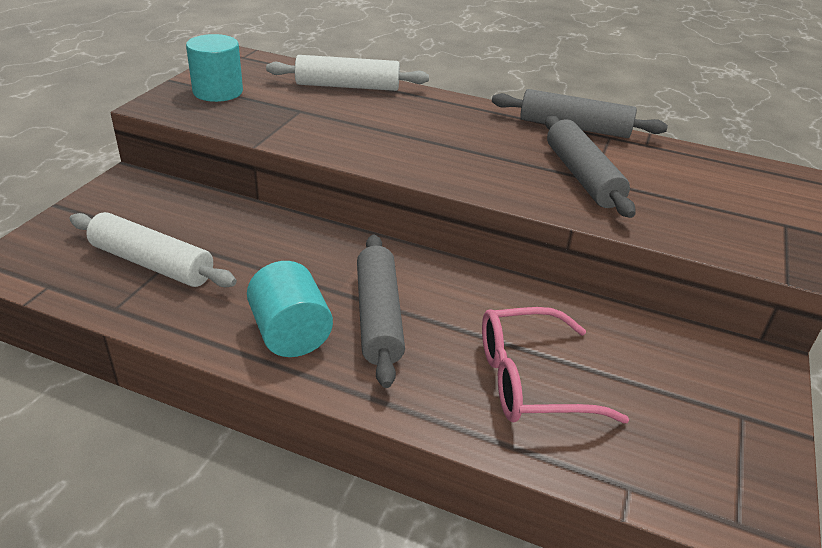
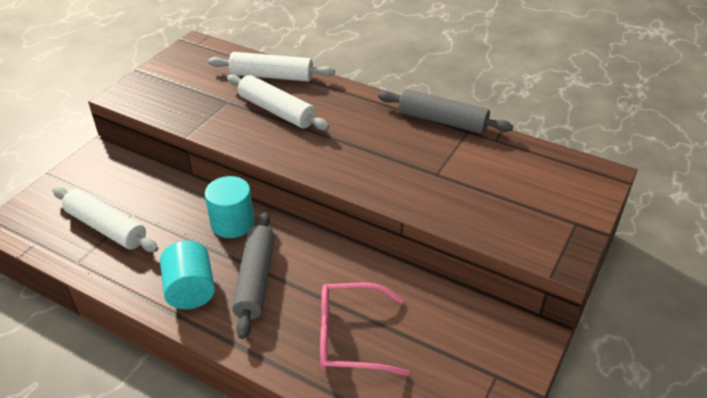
camera: 10 degrees right, 5 degrees up
turquoise cylinder [186,34,243,102] -> turquoise cylinder moved to [205,176,254,238]
grey rolling pin [545,115,636,218] -> none
none -> white rolling pin [227,74,330,130]

